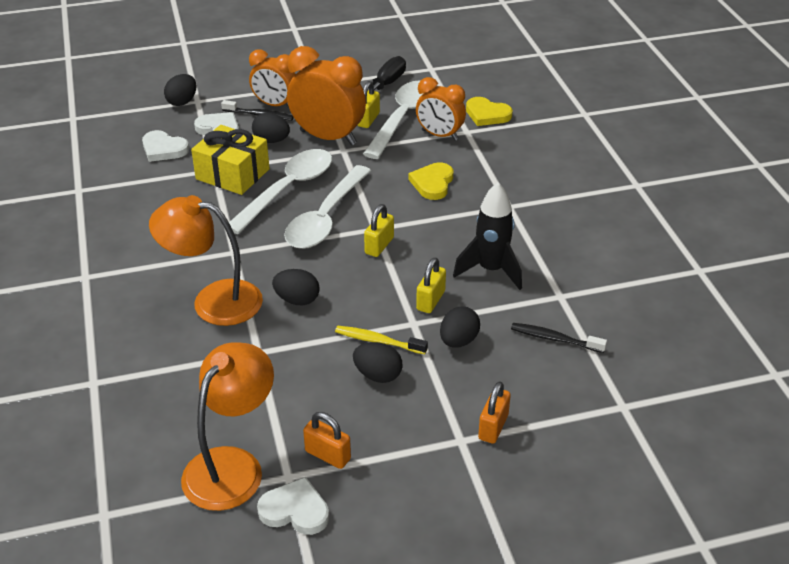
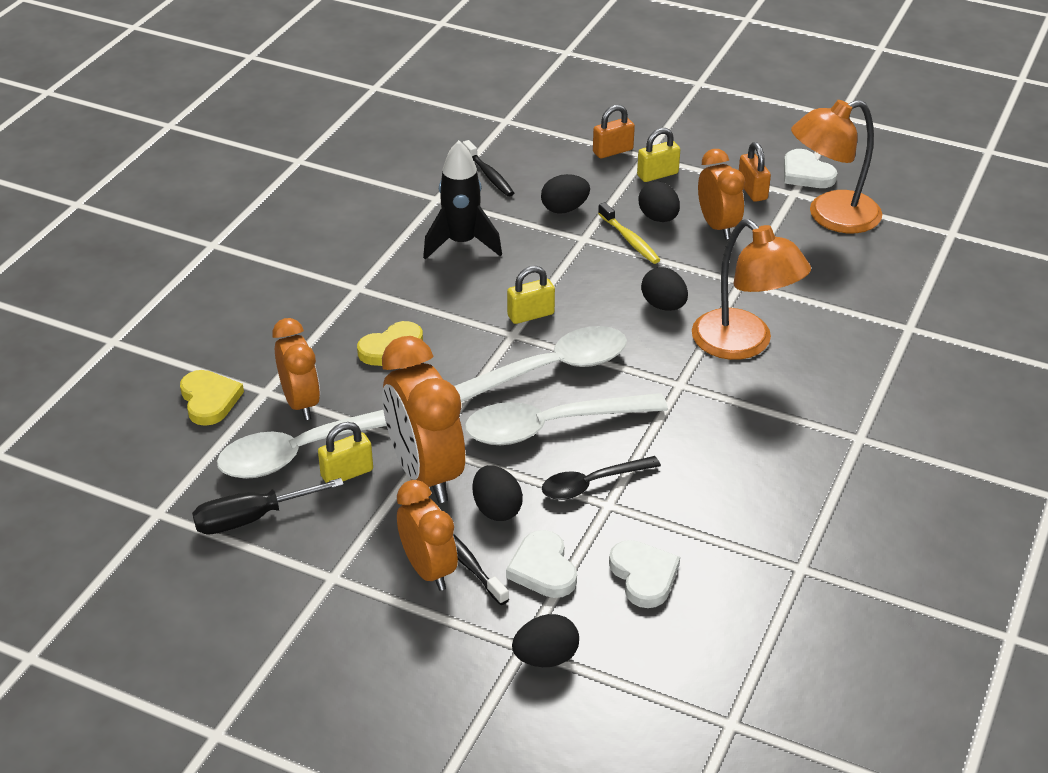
camera: 140 degrees left, 0 degrees up
yellow gift [191,125,270,195] -> black spoon [542,456,661,500]
yellow padlock [416,258,446,313] -> yellow padlock moved to [637,128,680,182]
none -> orange clock [698,149,745,240]

